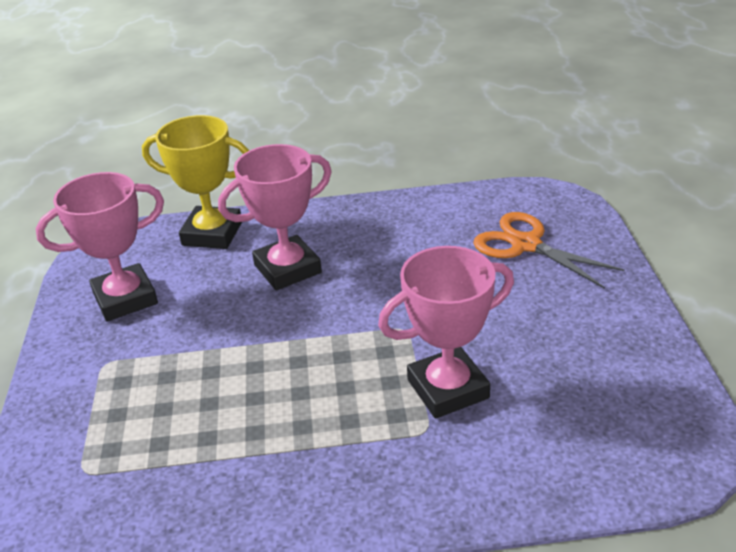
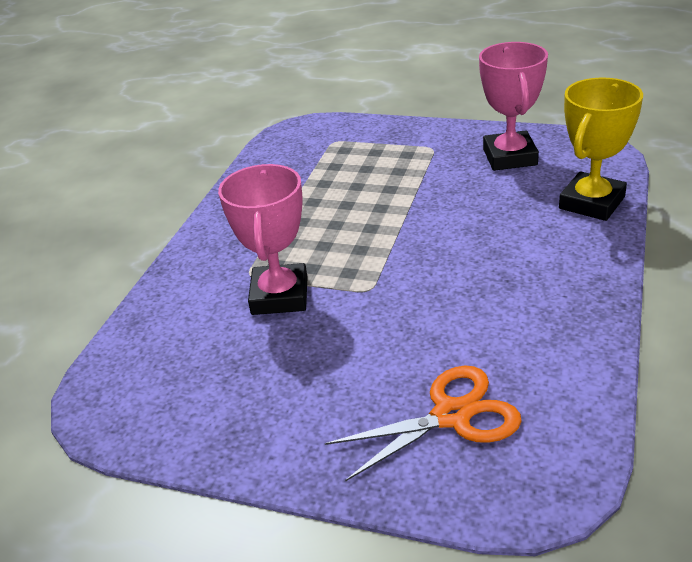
camera: 115 degrees right, 0 degrees up
pink trophy [218,144,332,290] -> none

